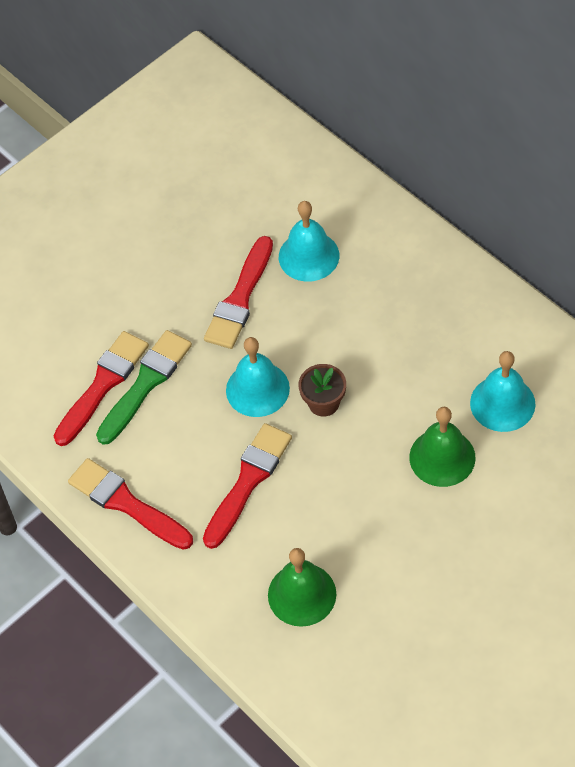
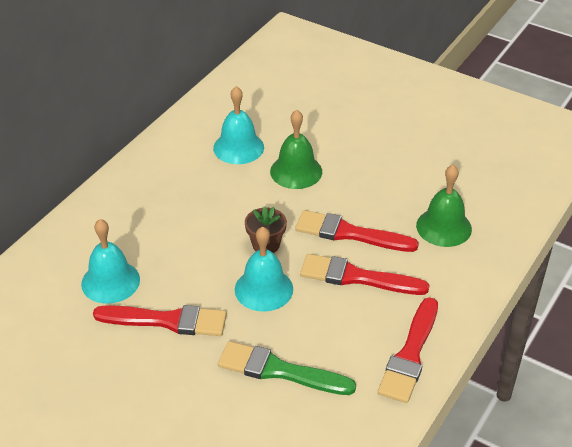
camera: 110 degrees left, 15 degrees down
red brush [54,331,149,446] -> red brush moved to [295,210,419,252]

